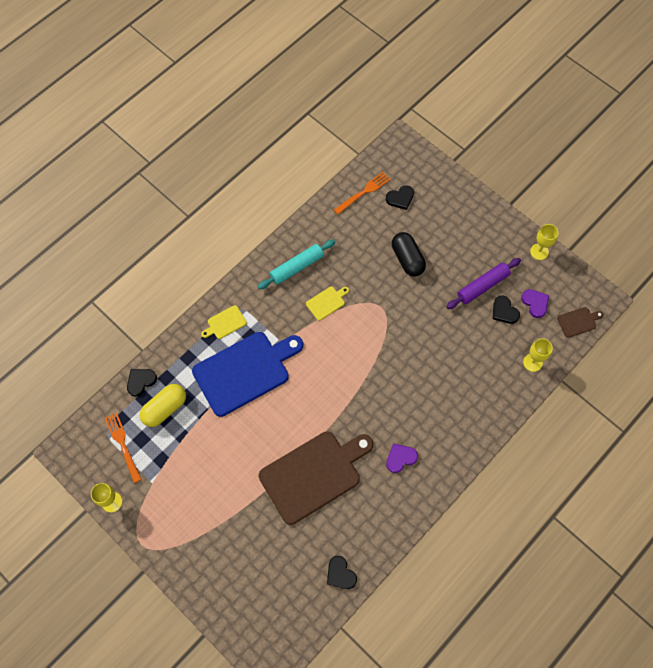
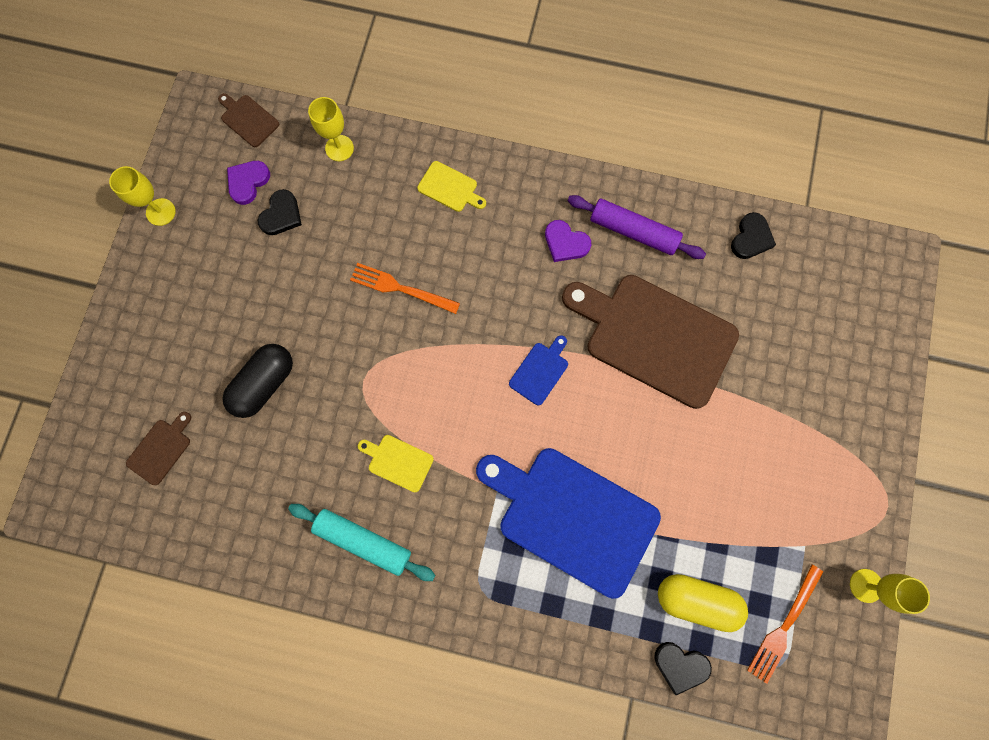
camera: 120 degrees left, 10 degrees up
yellow cutting board [201,305,247,339] -> yellow cutting board moved to [417,161,486,212]
orange fork [334,172,391,215] -> orange fork moved to [350,263,460,314]
black heart [386,185,414,210] -> brown cutting board [126,412,191,485]
purple rolling pin [446,258,521,309] -> purple rolling pin moved to [568,195,706,259]
none -> blue cutting board [509,336,568,405]

